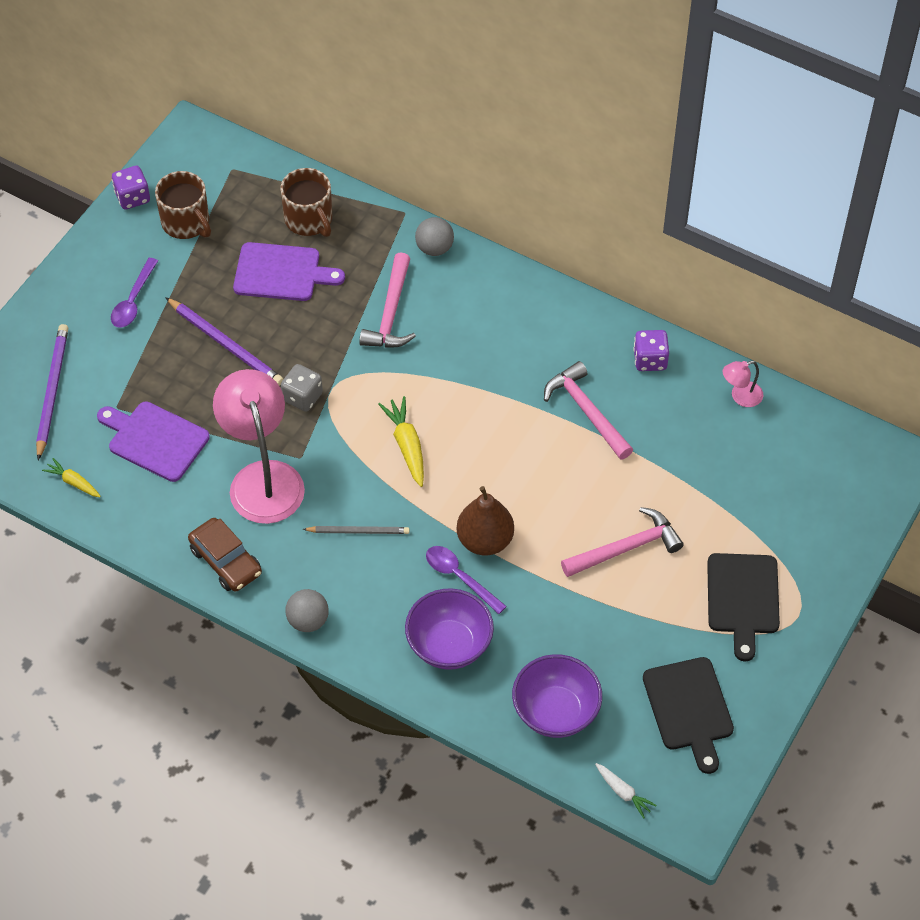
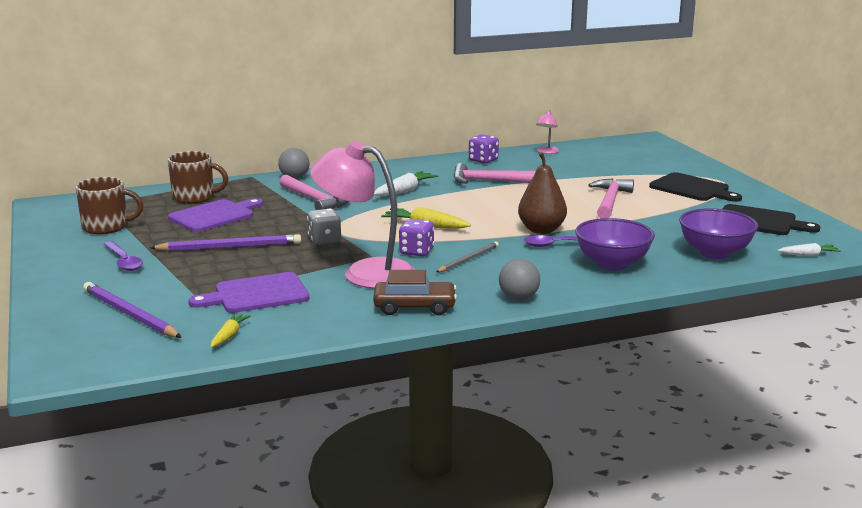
camera: 50 degrees left, 35 degrees down
yellow carrot [42,458,101,497] -> yellow carrot turned 120 degrees clockwise [210,313,251,348]
purple dice [112,166,150,210] -> purple dice moved to [399,219,434,256]
none -> white carrot [374,171,438,196]

